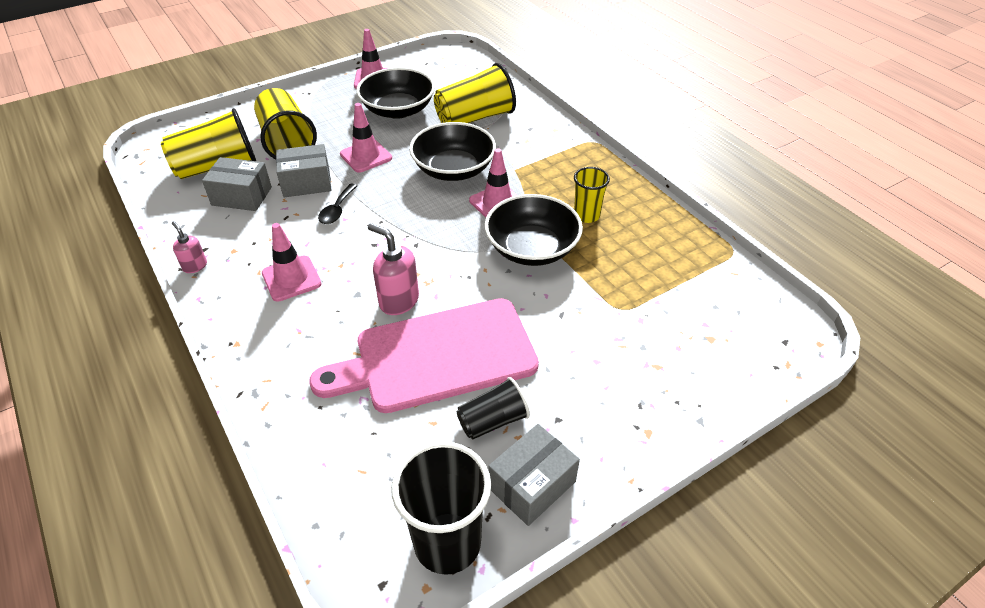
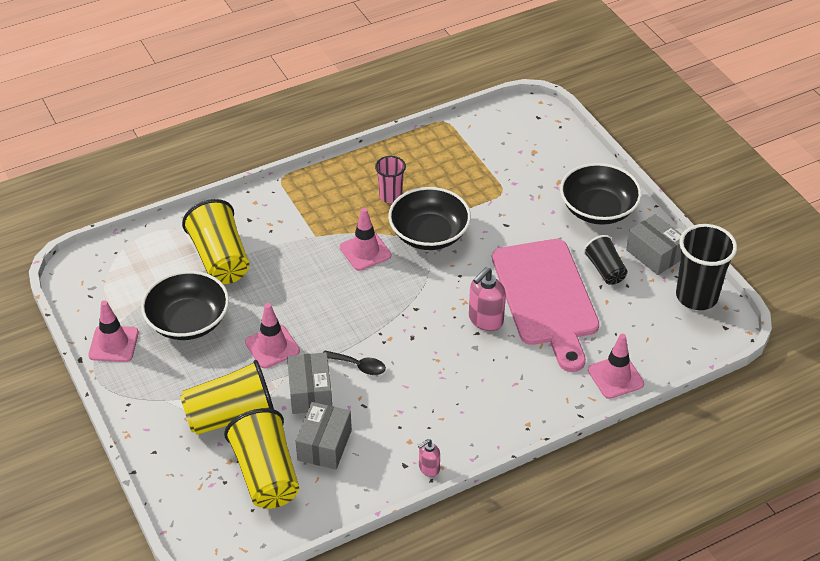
camera: 85 degrees left, 0 degrees up
pink traffic cone [262,223,321,302] -> pink traffic cone moved to [588,334,644,399]
black bowl [409,122,496,181] -> black bowl moved to [560,163,642,225]
yellow cup [574,167,610,223] -> pink cup [375,156,406,203]

